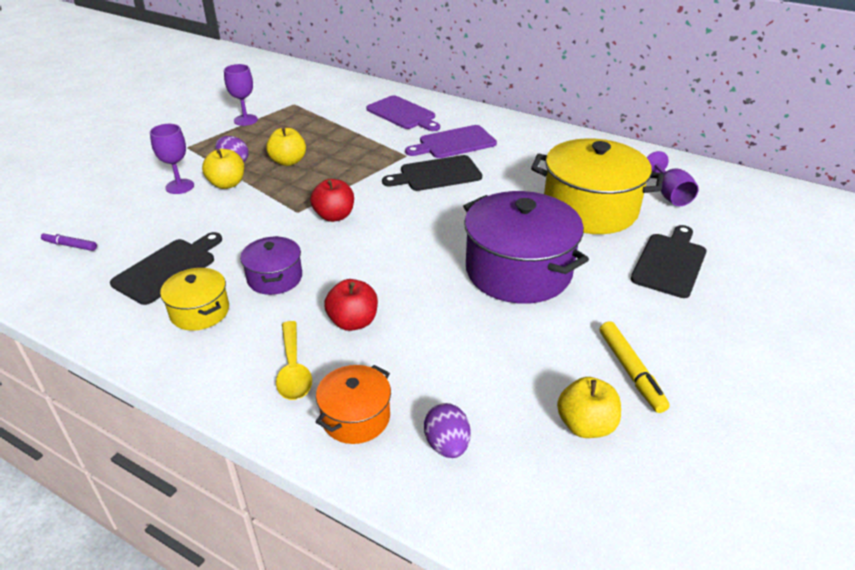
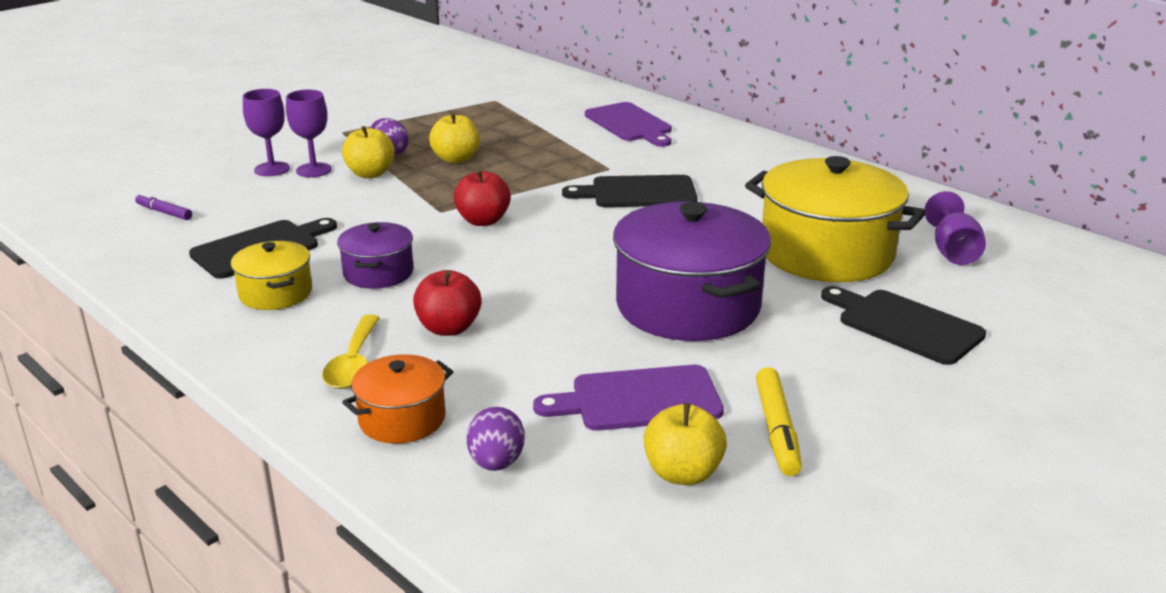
camera: 15 degrees right, 10 degrees down
purple goblet [224,64,258,126] -> purple goblet moved to [243,89,290,176]
purple cutting board [405,125,497,158] -> purple cutting board moved to [533,365,724,431]
black cutting board [631,225,706,298] -> black cutting board turned 90 degrees counterclockwise [821,286,986,365]

